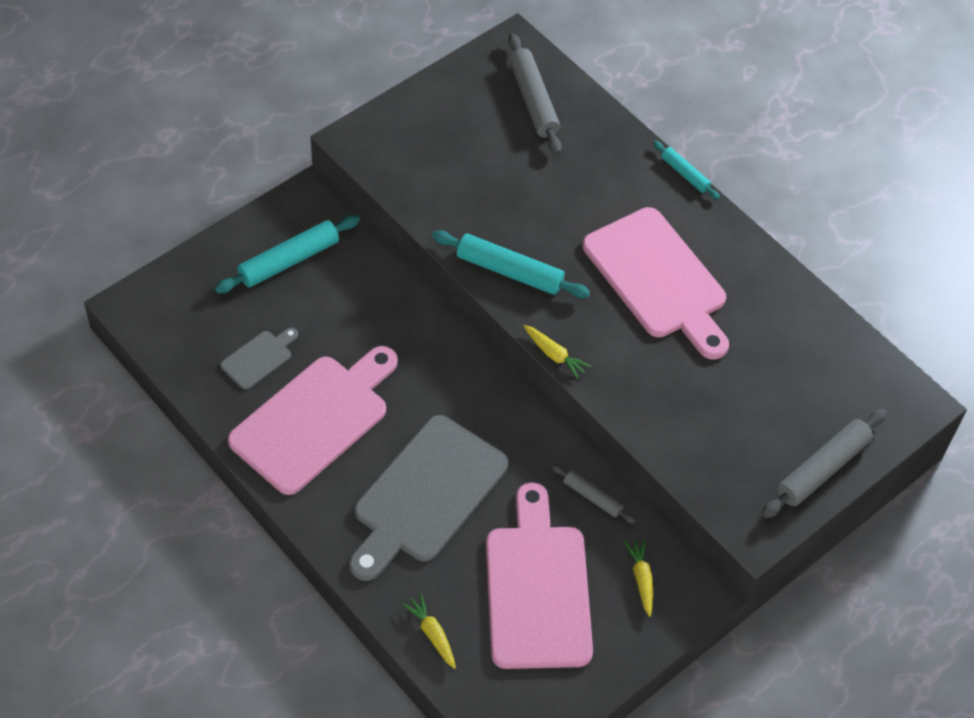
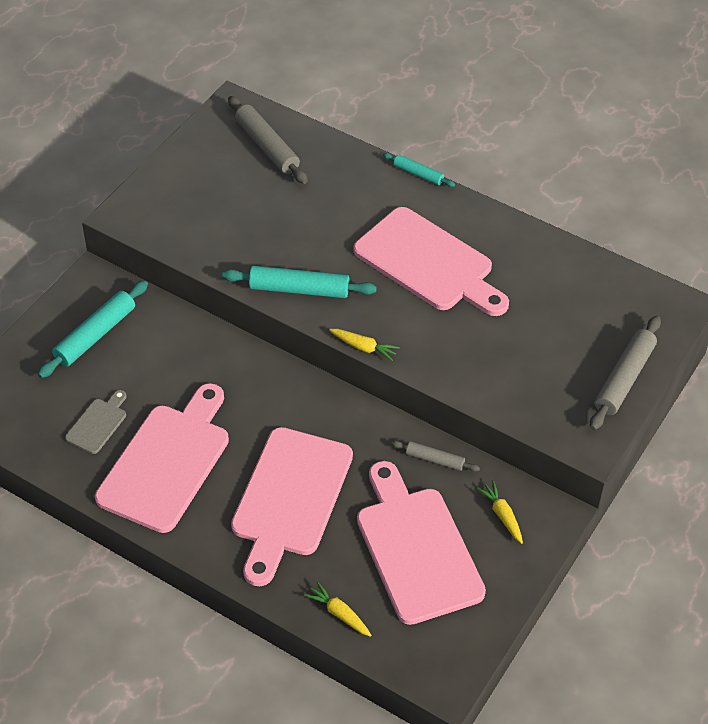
camera: 15 degrees left, 5 degrees down
grey cutting board [349,415,508,581] -> pink cutting board [231,427,353,586]

